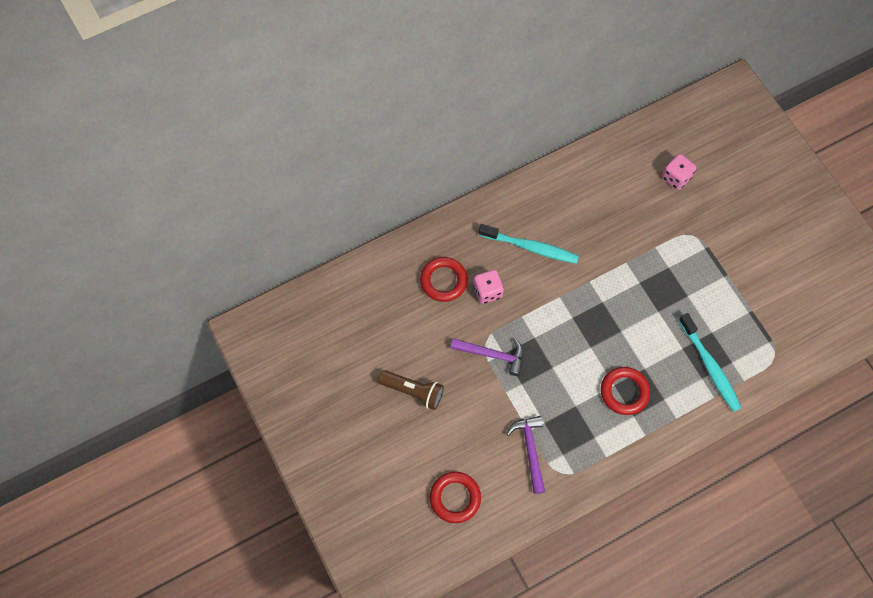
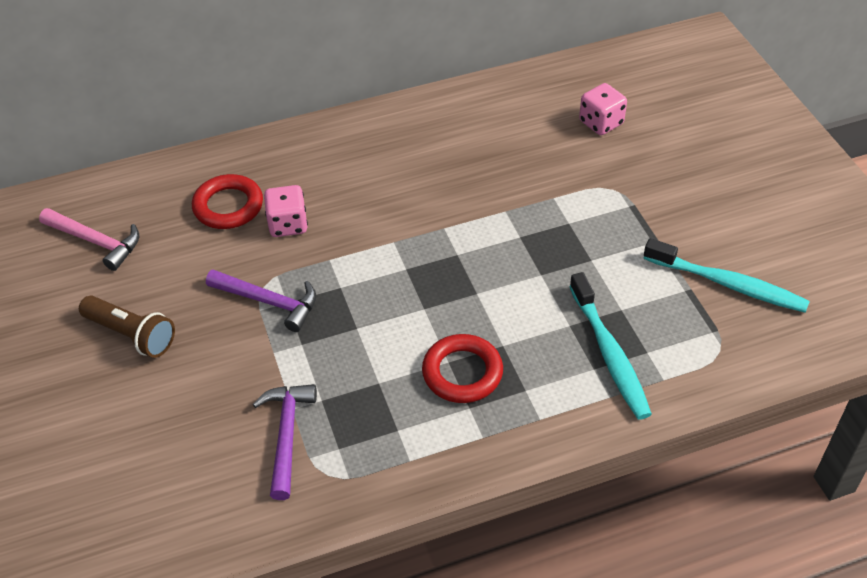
camera: 10 degrees right, 20 degrees down
red ring [430,472,481,523] -> none
turquoise toothbrush [478,224,579,264] -> turquoise toothbrush moved to [644,238,810,313]
none -> pink hammer [39,208,139,271]

